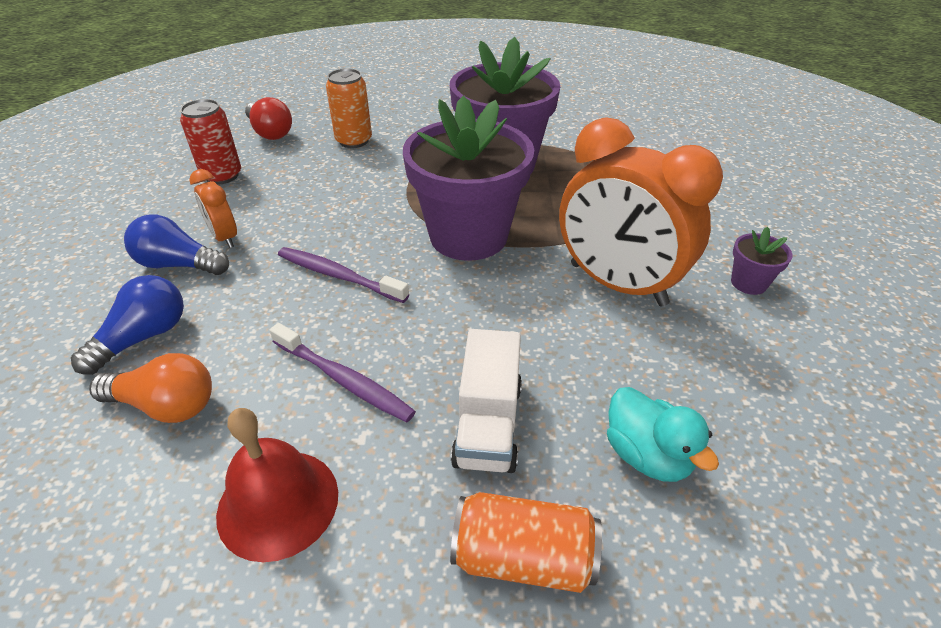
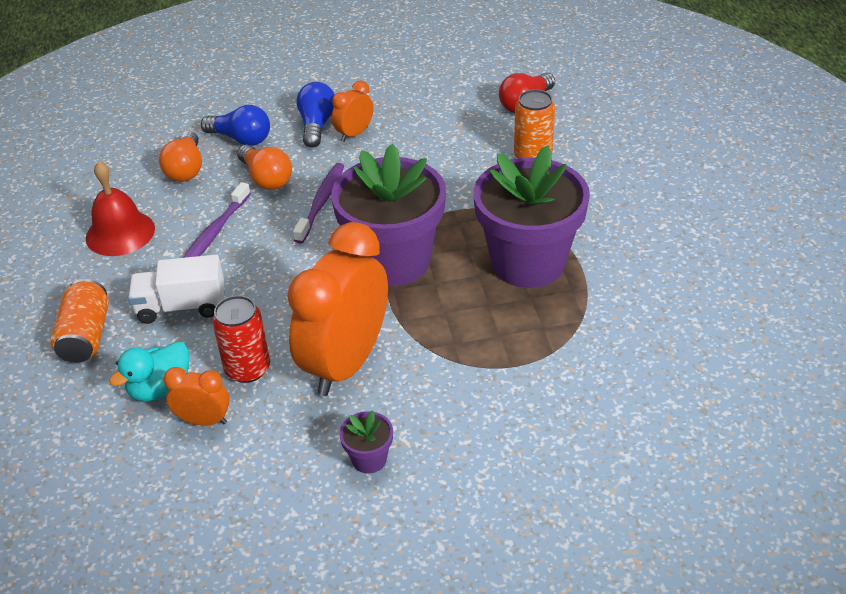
camera: 80 degrees right, 0 degrees up
red can [180,99,241,184] -> red can moved to [212,295,270,383]
none -> orange clock [163,367,230,426]
none -> orange light bulb [237,145,292,190]

